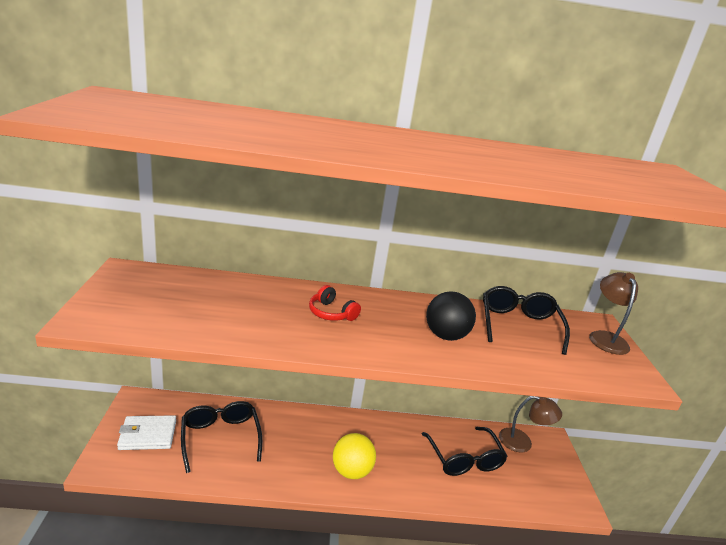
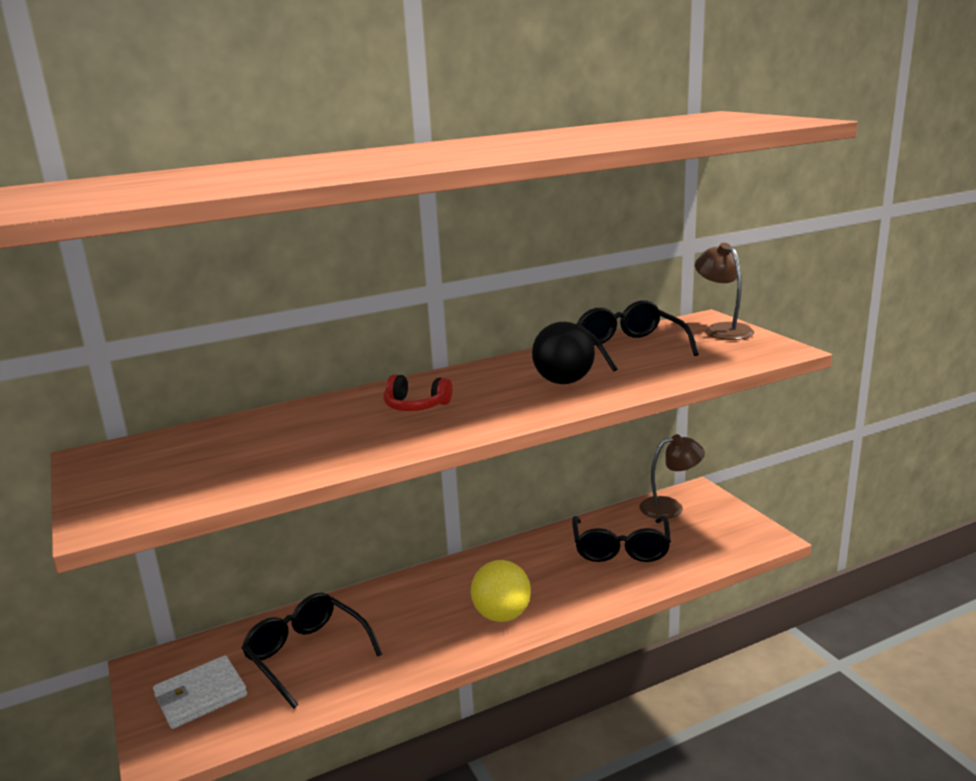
camera: 20 degrees left, 5 degrees down
black glasses [422,427,508,476] -> black glasses turned 45 degrees clockwise [572,516,671,562]

